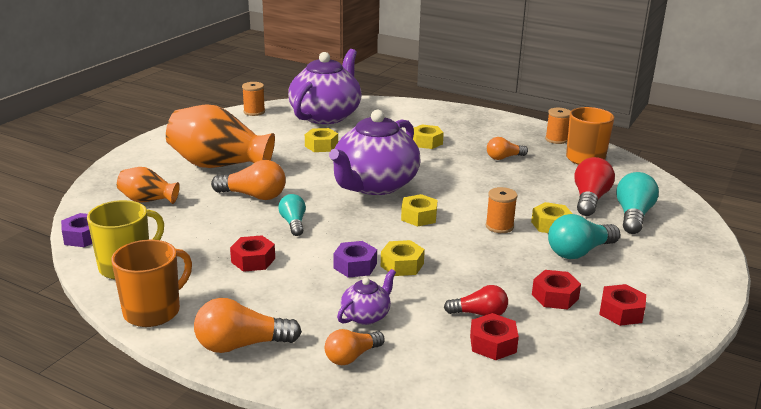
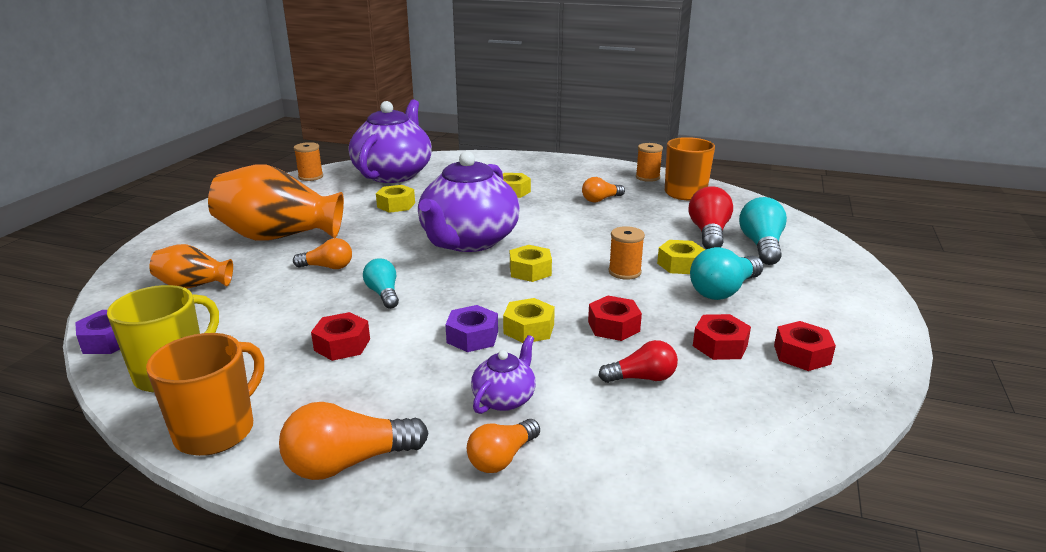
camera: 10 degrees left, 0 degrees up
orange light bulb [211,160,286,200] -> orange light bulb [293,238,352,269], size x0.64
red nut [470,313,519,360] -> red nut moved to [588,296,642,341]

